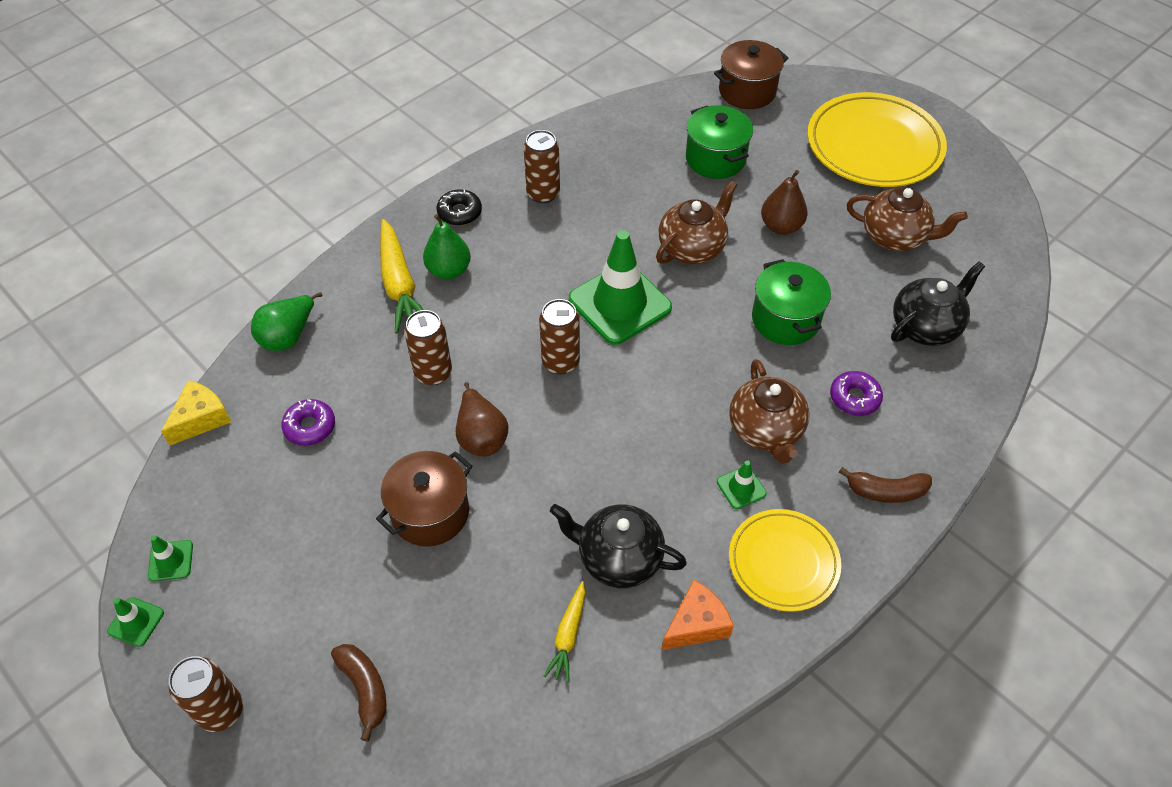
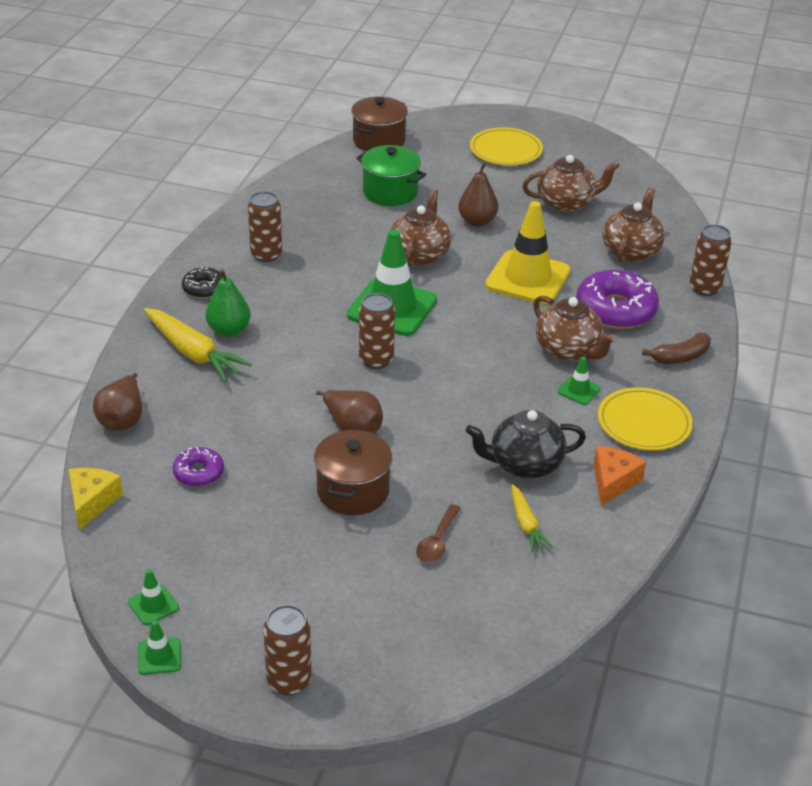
camera: 30 degrees left, 15 degrees down
green pear [251,292,322,351] -> brown pear [93,373,142,431]
brown banana [331,644,386,742] -> none
brown can [404,310,452,385] -> brown can moved to [690,224,732,296]
green pot [752,259,831,345] -> yellow traffic cone [485,201,570,305]
yellow plate [807,92,947,187] -> yellow plate [470,127,543,165], size x0.61
purple donut [830,371,883,416] -> purple donut [576,270,659,329], size x1.87
black teapot [891,261,985,346] -> brown teapot [603,187,665,263]
none -> brown spoon [416,504,461,562]

